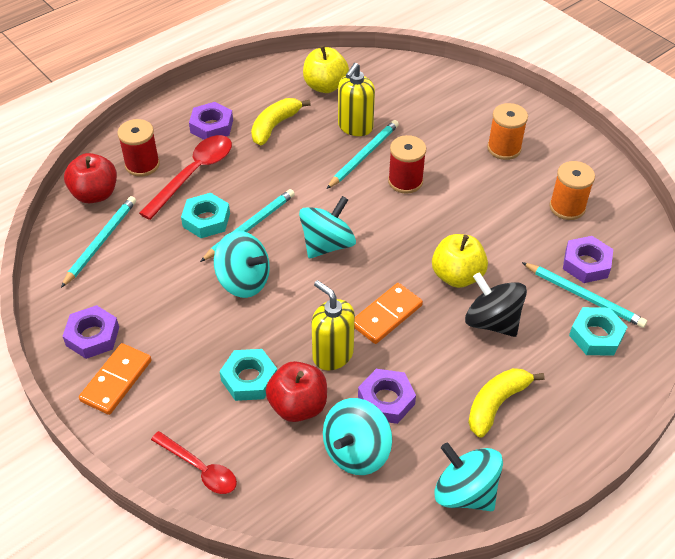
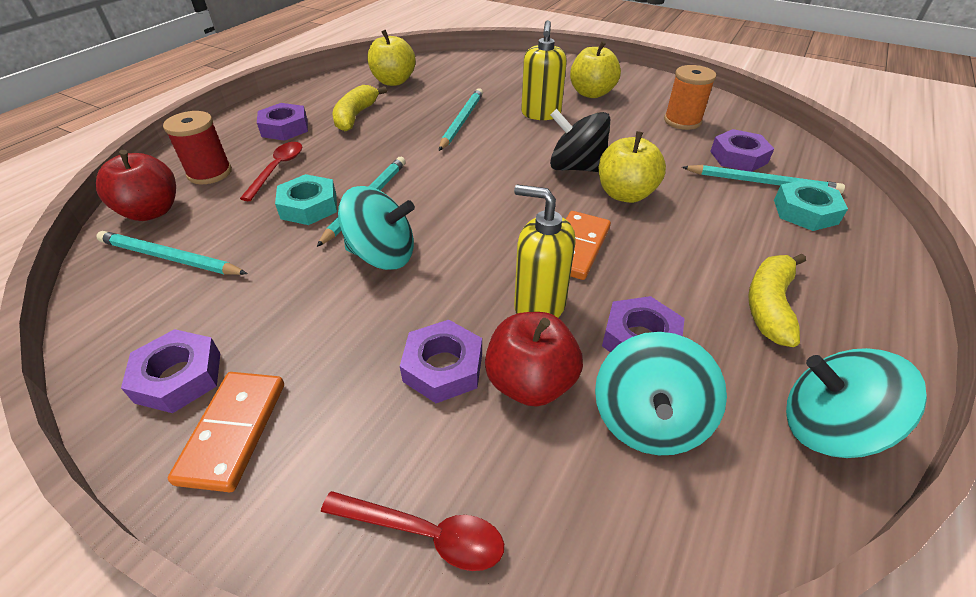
camera: 20 degrees left, 5 degrees down
turquoise pencil [61,196,136,288] -> turquoise pencil turned 75 degrees counterclockwise [96,231,248,275]
red spoon [139,135,232,220] -> red spoon [240,142,302,201], size x0.65
turquoise nut [220,349,277,401] -> purple nut [400,320,482,403]
turquoise spinning top [299,196,356,259] -> none
yellow soap dispenser [338,63,375,136] -> yellow soap dispenser moved to [521,20,567,120]
red spool [388,135,426,194] -> none
black spinning top [465,272,527,337] -> black spinning top moved to [550,109,610,172]
orange spool [487,103,528,160] -> yellow apple [570,41,621,98]

